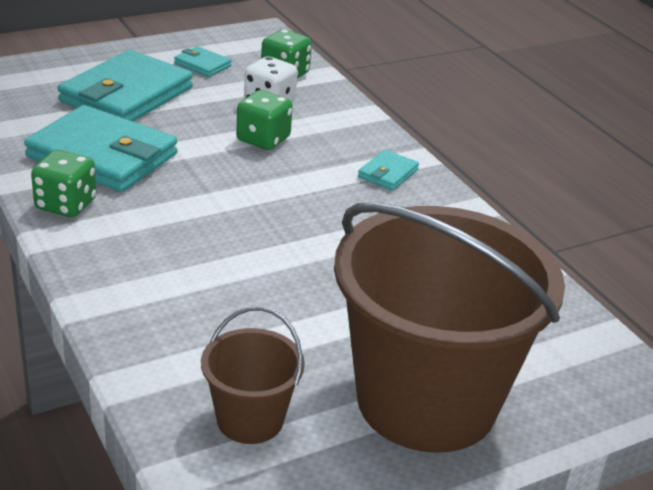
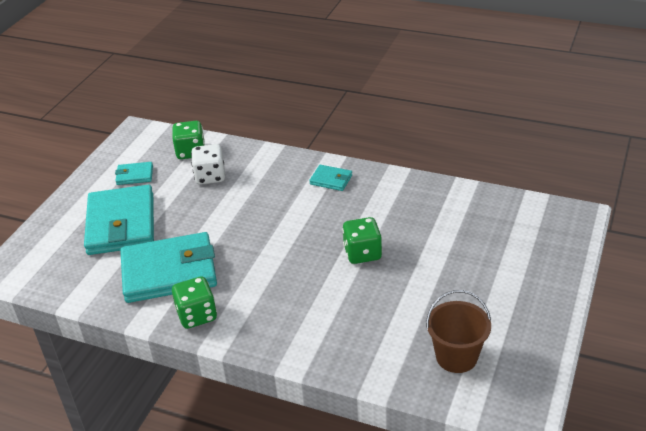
camera: 35 degrees left, 5 degrees up
green dice [236,90,293,150] -> green dice moved to [342,217,382,264]
brown bucket [334,203,565,453] -> none
turquoise wallet [358,150,419,190] -> turquoise wallet turned 60 degrees counterclockwise [309,165,352,191]

